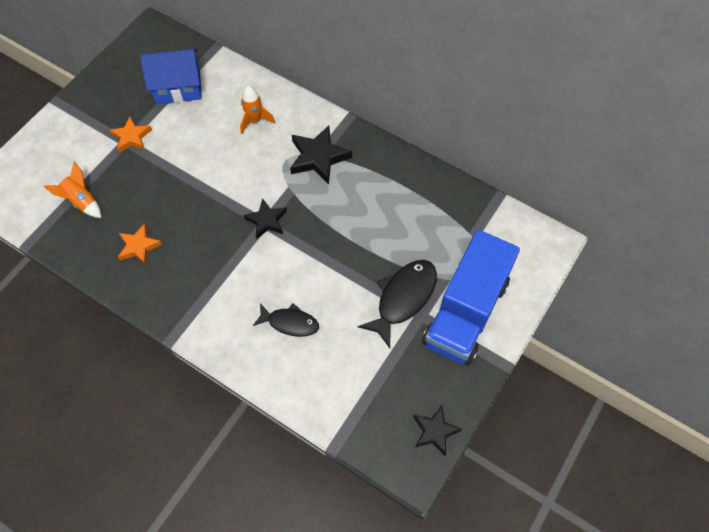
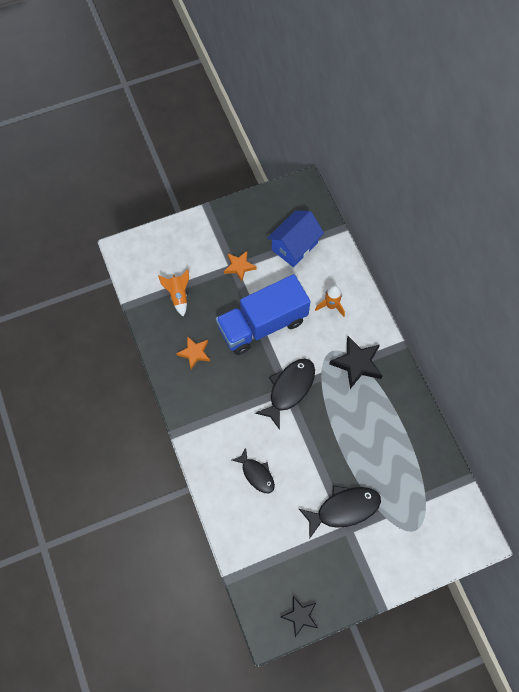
camera: 35 degrees right, 5 degrees up
blue house [140,49,202,104] -> blue house turned 75 degrees counterclockwise [267,210,324,267]
black star [244,198,287,239] -> black fish [255,359,315,430]
blue truck [422,230,520,365] -> blue truck moved to [216,274,311,355]

